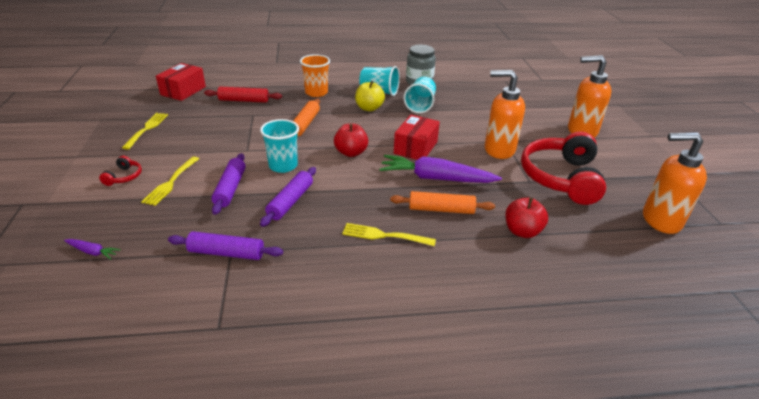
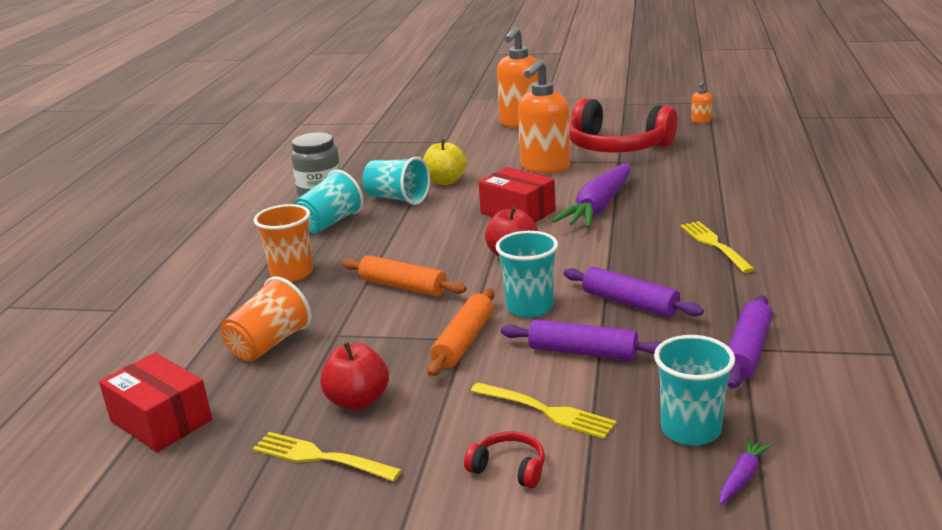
camera: 70 degrees left, 10 degrees down
red rolling pin [204,87,282,103] -> orange cup [220,276,312,362]
yellow fork [342,223,436,246] -> yellow fork turned 135 degrees clockwise [680,221,755,273]
yellow apple [355,81,385,111] -> yellow apple moved to [423,139,467,185]
orange rolling pin [390,191,495,214] -> orange rolling pin moved to [427,288,495,377]
red apple [505,197,548,238] -> red apple moved to [320,342,389,410]
orange soap dispenser [643,132,707,234] -> orange soap dispenser [691,80,712,123], size x0.42
none -> turquoise cup [654,335,735,446]

